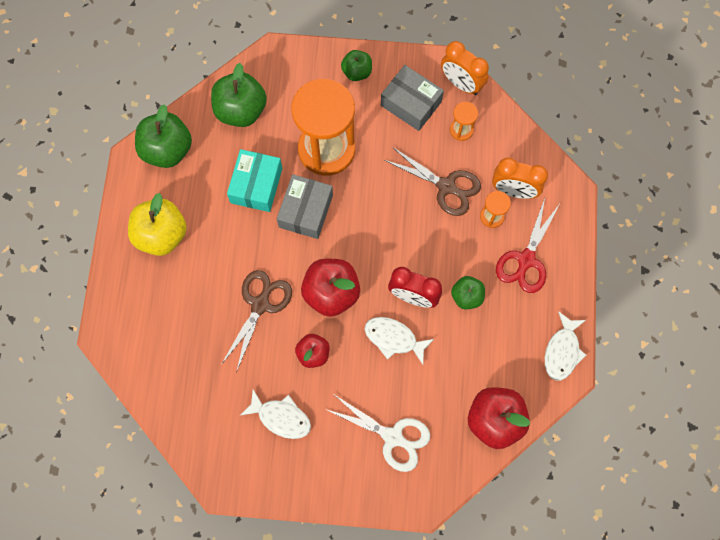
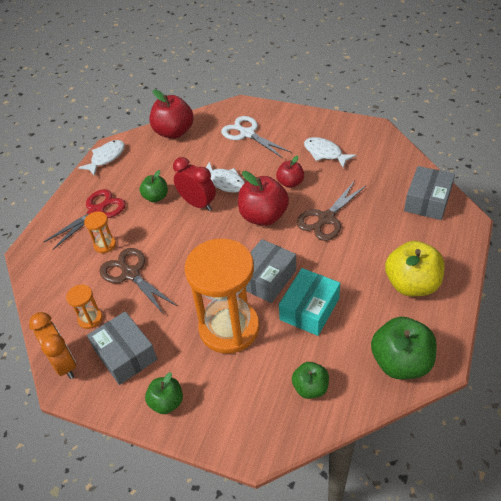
camera: 160 degrees left, 25 degrees down
green apple [211,63,267,127] -> green apple [292,362,329,399], size x0.58
orange clock [492,157,548,199] -> none
none -> grey box [404,166,455,220]

